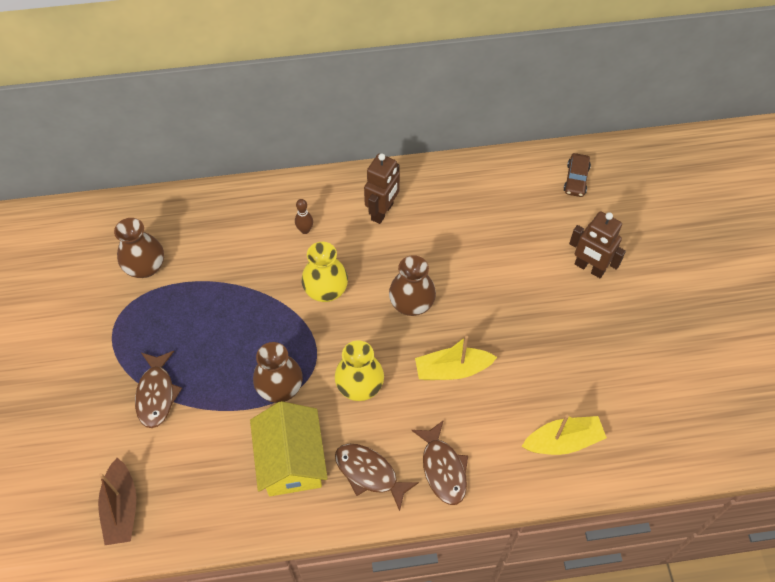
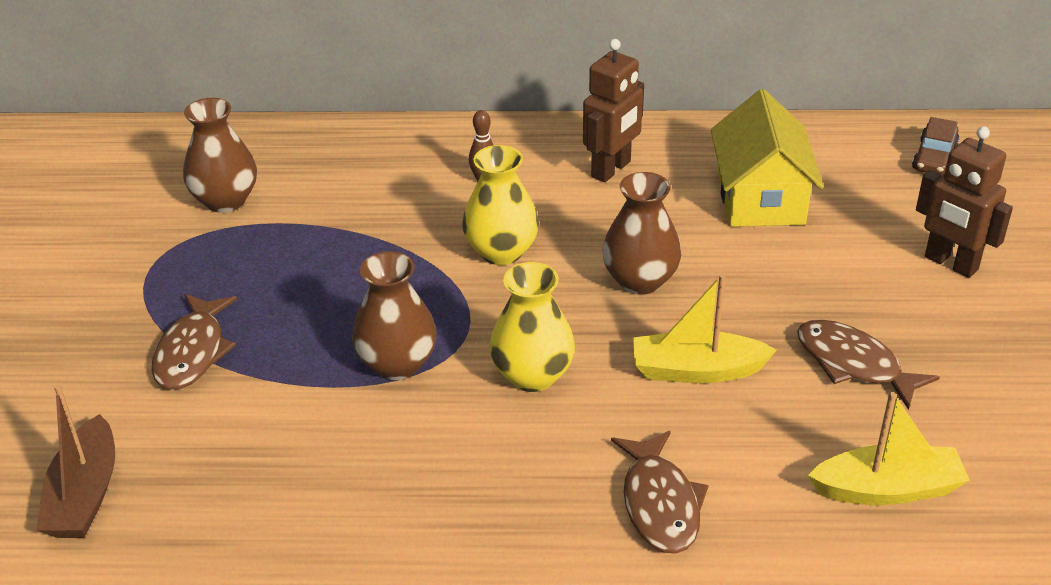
camera: 10 degrees right, 20 degrees down
yellow house [250,401,328,496] -> yellow house moved to [711,89,824,227]
brown fish [335,444,419,511] -> brown fish moved to [797,319,940,410]

